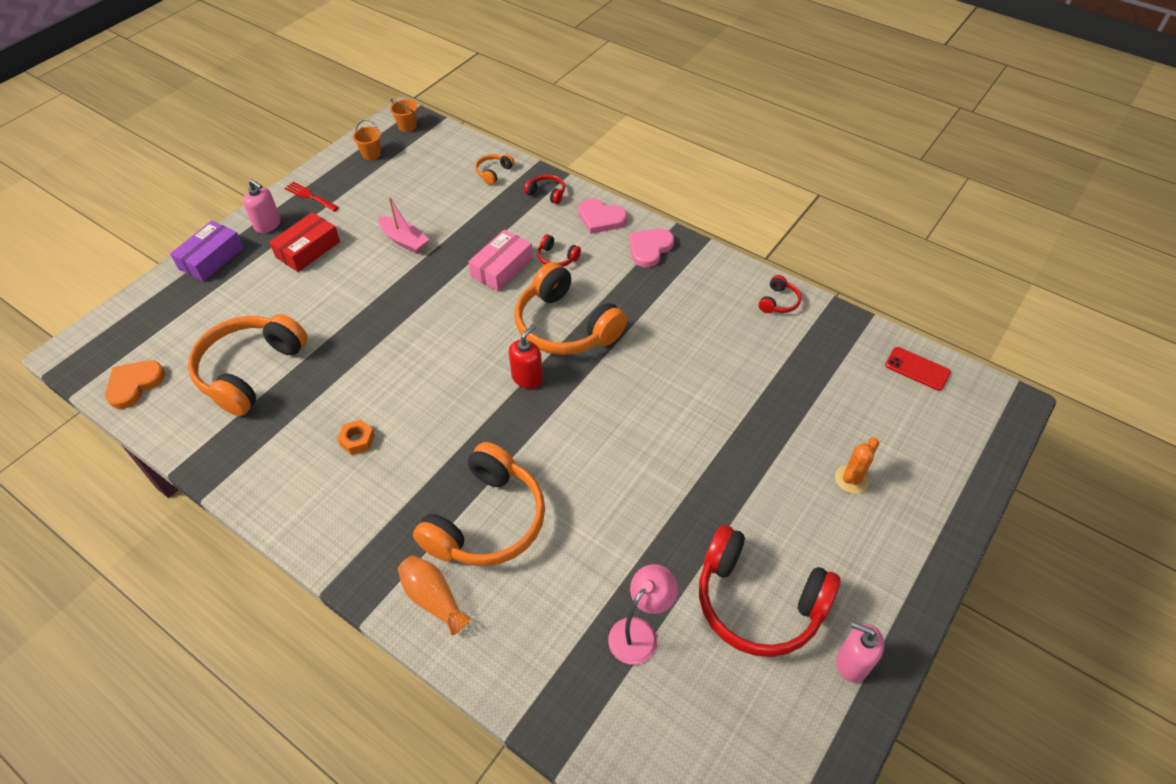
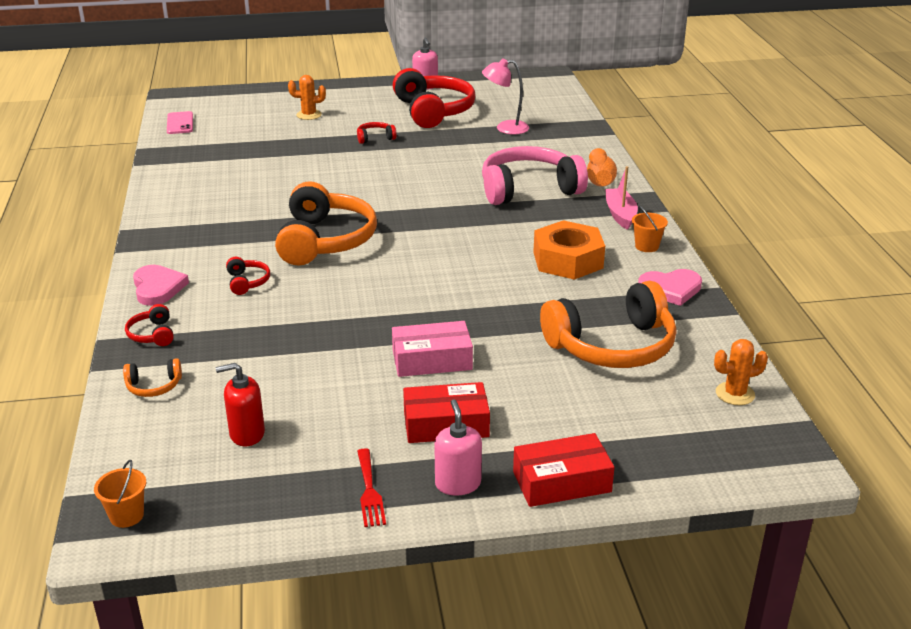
camera: 135 degrees left, 20 degrees down
orange heart [105,360,165,409] -> orange cactus [714,339,768,405]
purple box [170,221,244,282] -> red box [513,433,615,507]
orange nut [337,420,375,455] -> orange nut [533,220,605,280], size x2.16
orange bucket [353,119,381,160] -> orange bucket moved to [632,205,668,252]
pink boat [378,197,429,253] -> pink boat moved to [605,166,638,230]
orange headphones [413,442,545,566] -> pink headphones [482,146,588,205]
pink box [468,230,533,291] -> pink box moved to [392,321,473,377]
red soap dispenser [509,325,543,389] -> red soap dispenser moved to [216,363,265,446]
pink heart [629,229,674,268] -> pink heart moved to [638,269,702,306]
red headphones [759,275,801,313] -> red headphones moved to [357,122,397,144]
red phone [885,347,951,391] -> pink phone [167,111,193,134]

